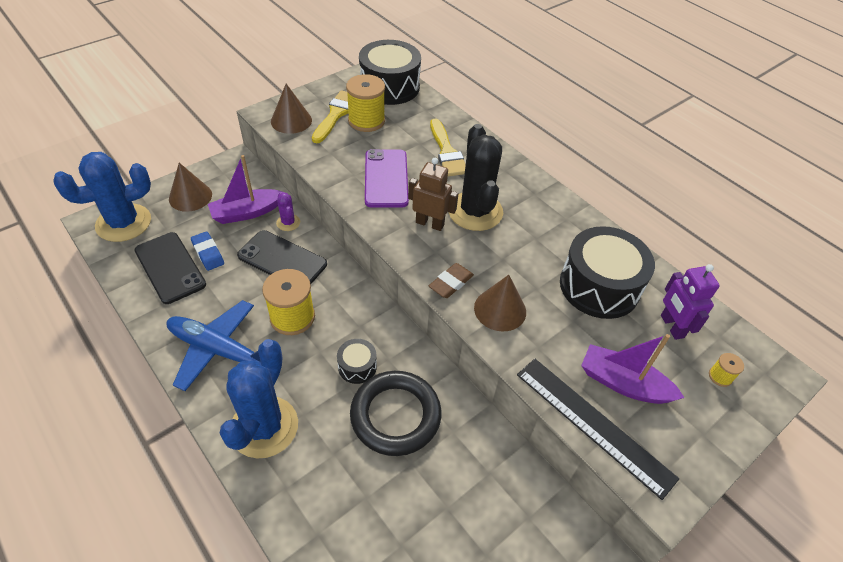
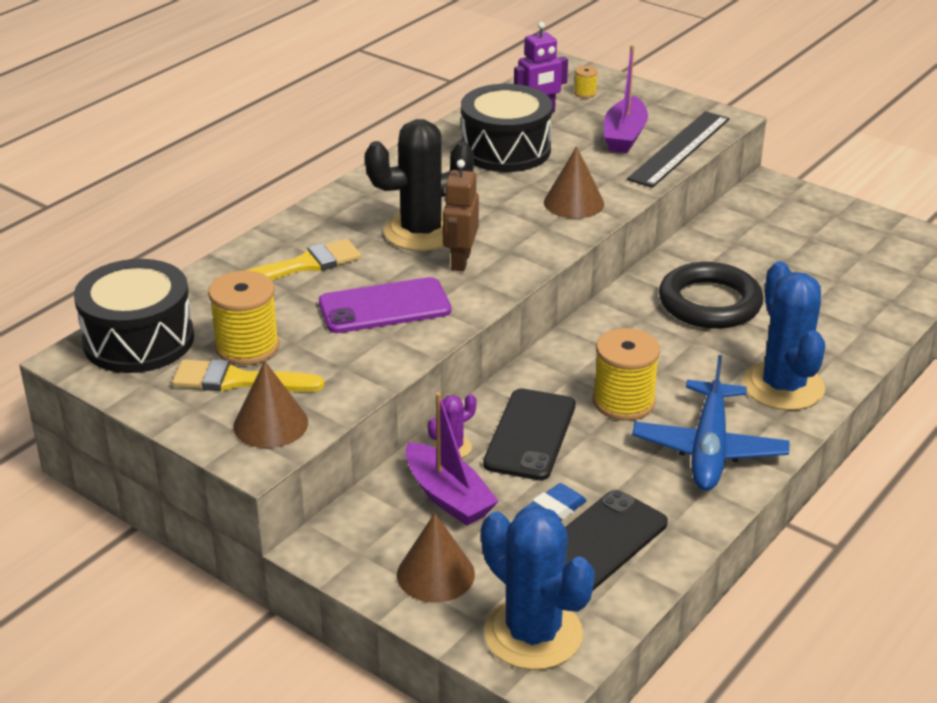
camera: 100 degrees left, 15 degrees down
blue cactus [219,339,298,458] -> blue cactus turned 75 degrees clockwise [743,261,825,410]
black drum [337,339,377,384] -> none
brown eraser [429,263,474,298] -> none

